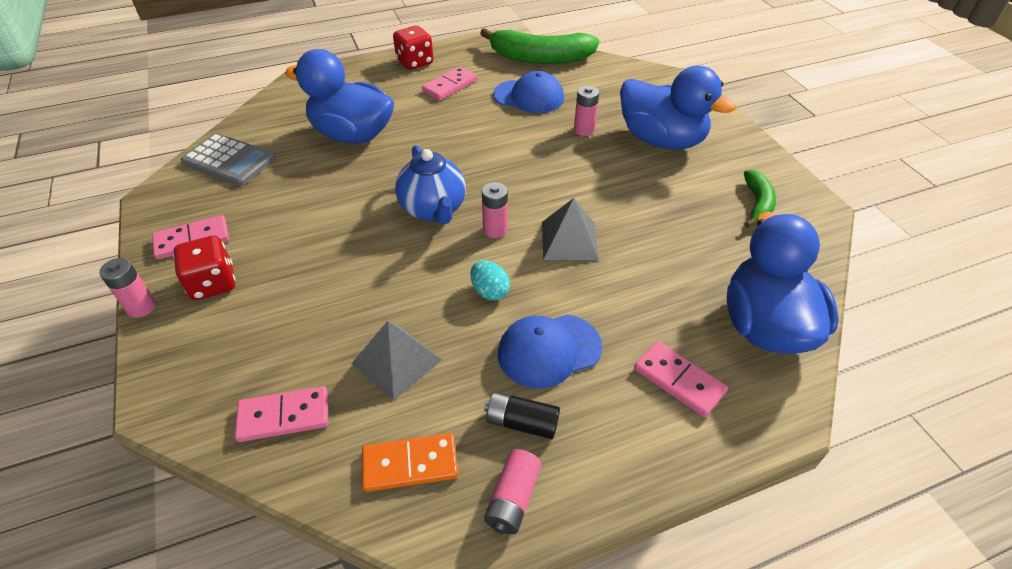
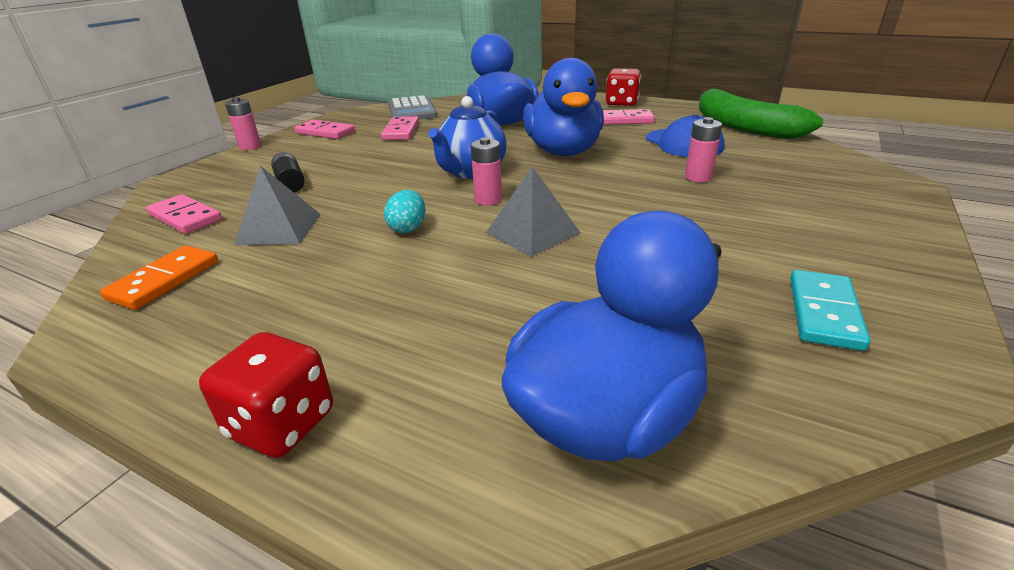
camera: 50 degrees right, 15 degrees down
red dice [173,236,236,300] -> red dice moved to [199,332,333,458]
orange domino [362,433,458,492] -> orange domino turned 75 degrees clockwise [100,245,218,310]
black battery [484,391,560,439] -> black battery moved to [271,152,305,193]
pink battery [484,449,541,534] -> none
blue cap [498,314,602,388] -> none
blue duck [620,66,736,149] -> blue duck moved to [523,58,604,156]
pink domino [634,341,728,417] -> pink domino moved to [381,116,419,140]
green banana [744,170,776,228] -> turquoise domino [790,270,871,351]

